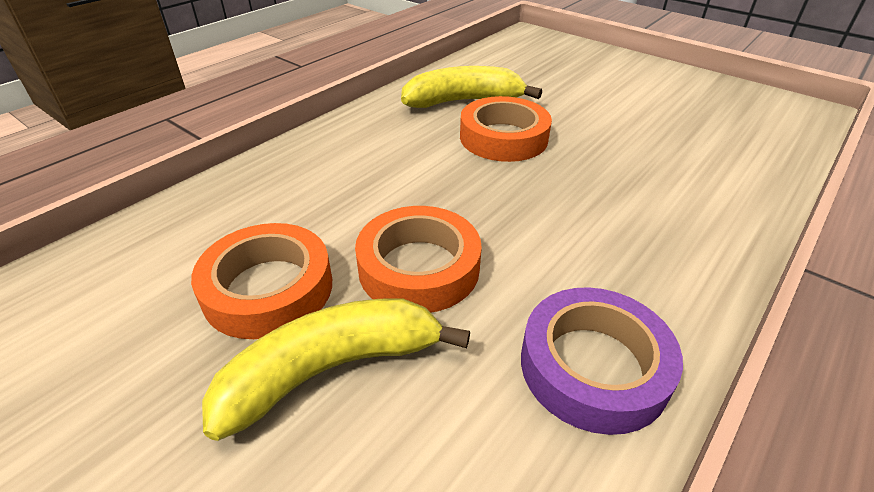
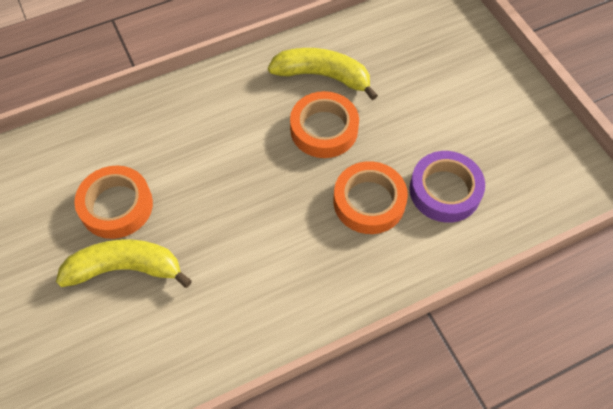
camera: 25 degrees right, 20 degrees up
orange tape [355,206,482,312] -> orange tape moved to [334,161,408,234]
purple tape [521,287,683,435] -> purple tape moved to [409,151,485,223]

